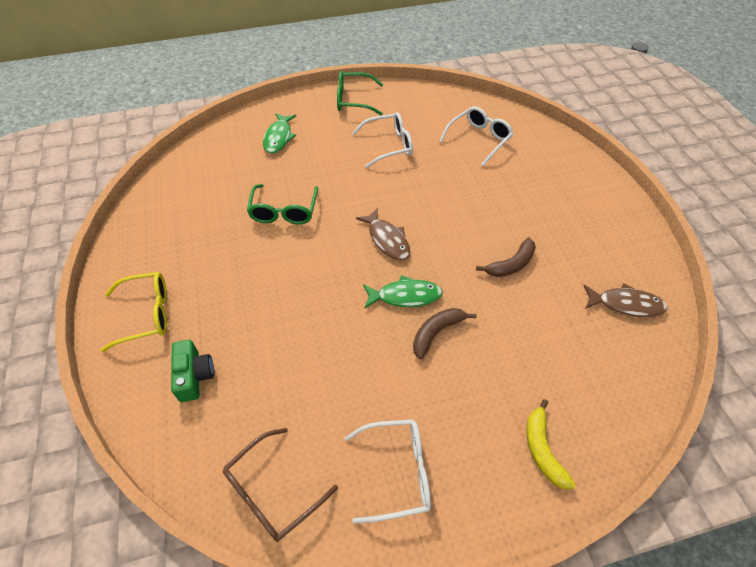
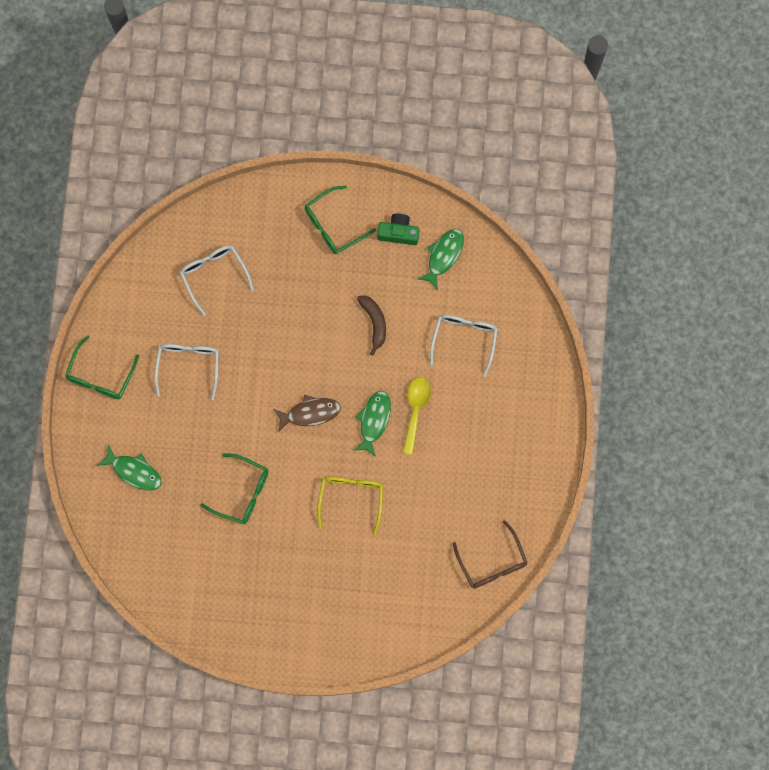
camera: 70 degrees left, 25 degrees up
yellow glasses [101,272,167,352] -> yellow glasses moved to [317,477,383,535]
green camera [171,340,214,402] -> green camera moved to [377,214,419,245]
white glasses [345,419,431,524] -> white glasses moved to [430,315,498,377]
brown banana [413,308,477,359] -> yellow spoon [403,377,431,454]
yellow banana [526,399,576,489] -> none
brown fish [583,283,668,317] -> green fish [418,229,464,290]
none -> green glasses [305,186,376,254]

